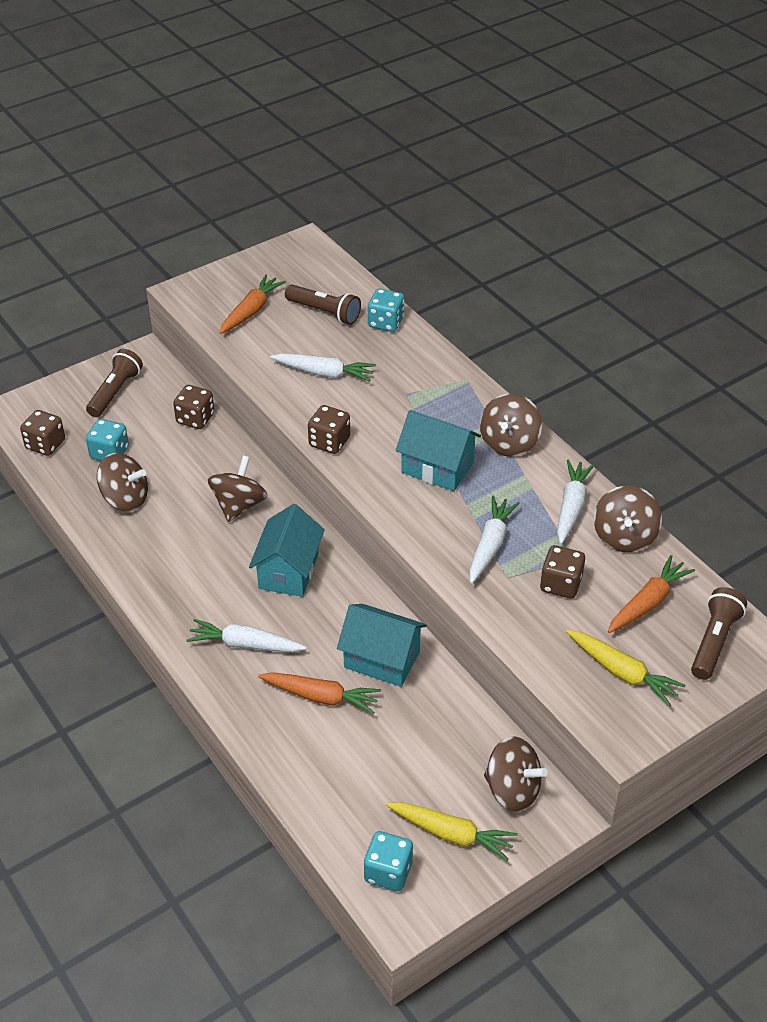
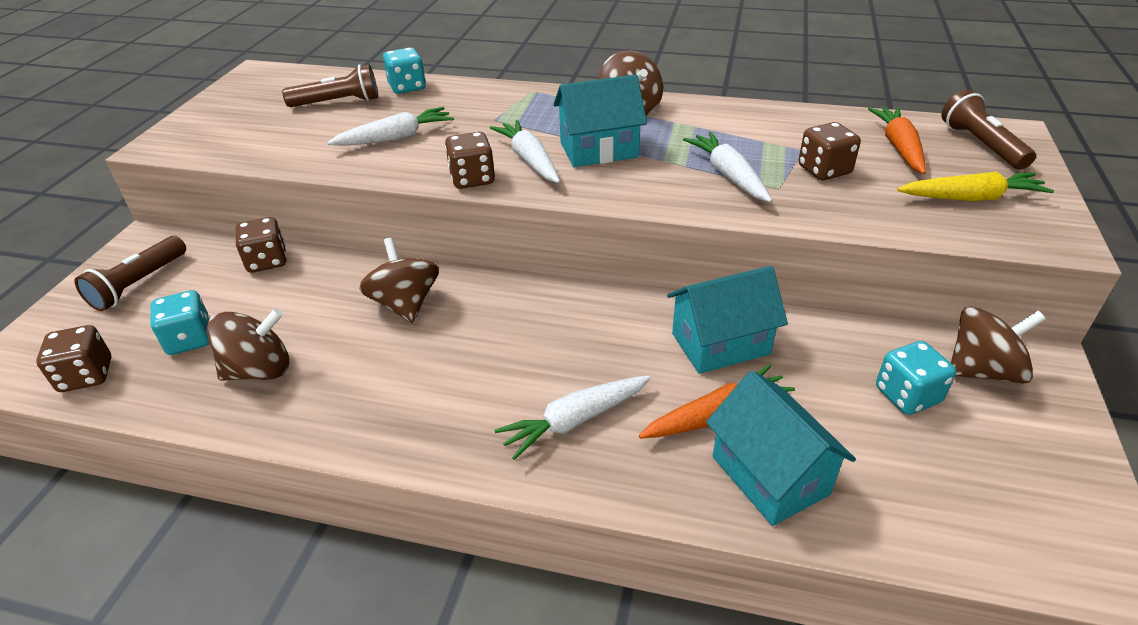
camera: 40 degrees left, 5 degrees down
brown flashlight [86,349,143,417] -> brown flashlight turned 135 degrees counterclockwise [75,236,186,311]
orange carrot [219,274,286,334] -> none
turquoise house [249,504,325,597] -> turquoise house moved to [706,371,856,526]
turquoise dice [364,831,413,891] -> turquoise dice moved to [876,341,956,415]
yellow carrot [386,802,518,861] -> none
white carrot [557,459,595,544] -> white carrot moved to [490,120,560,183]
brown spinning top [594,486,662,552] -> none

